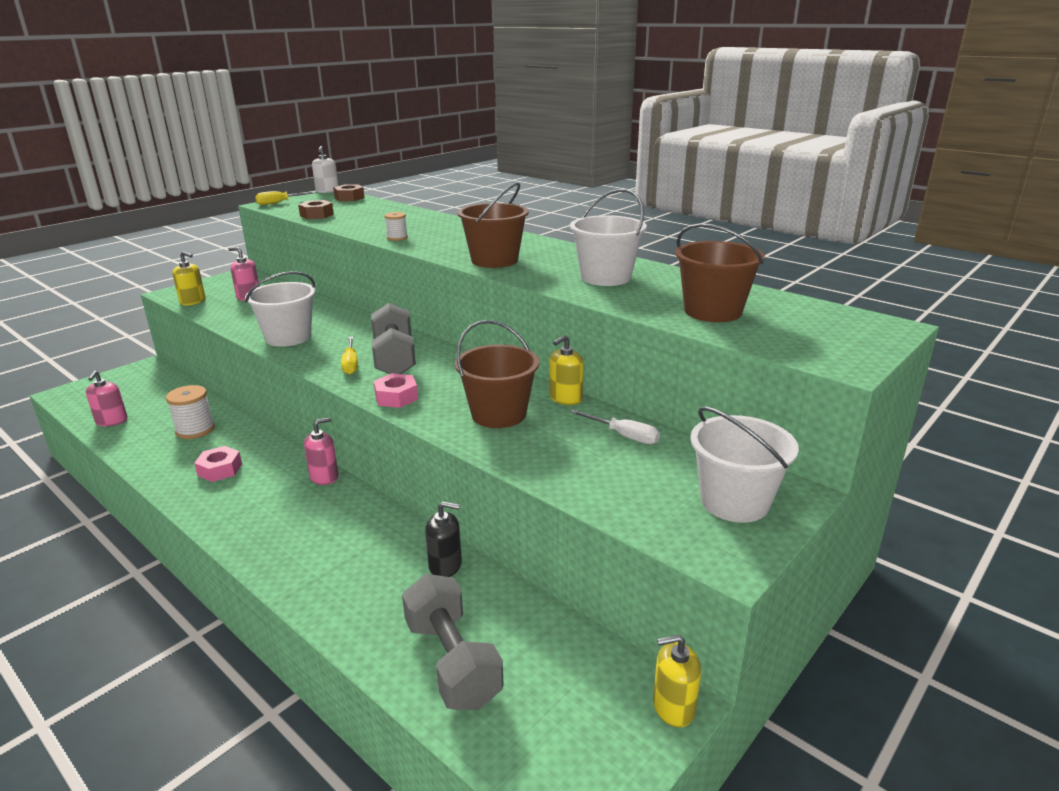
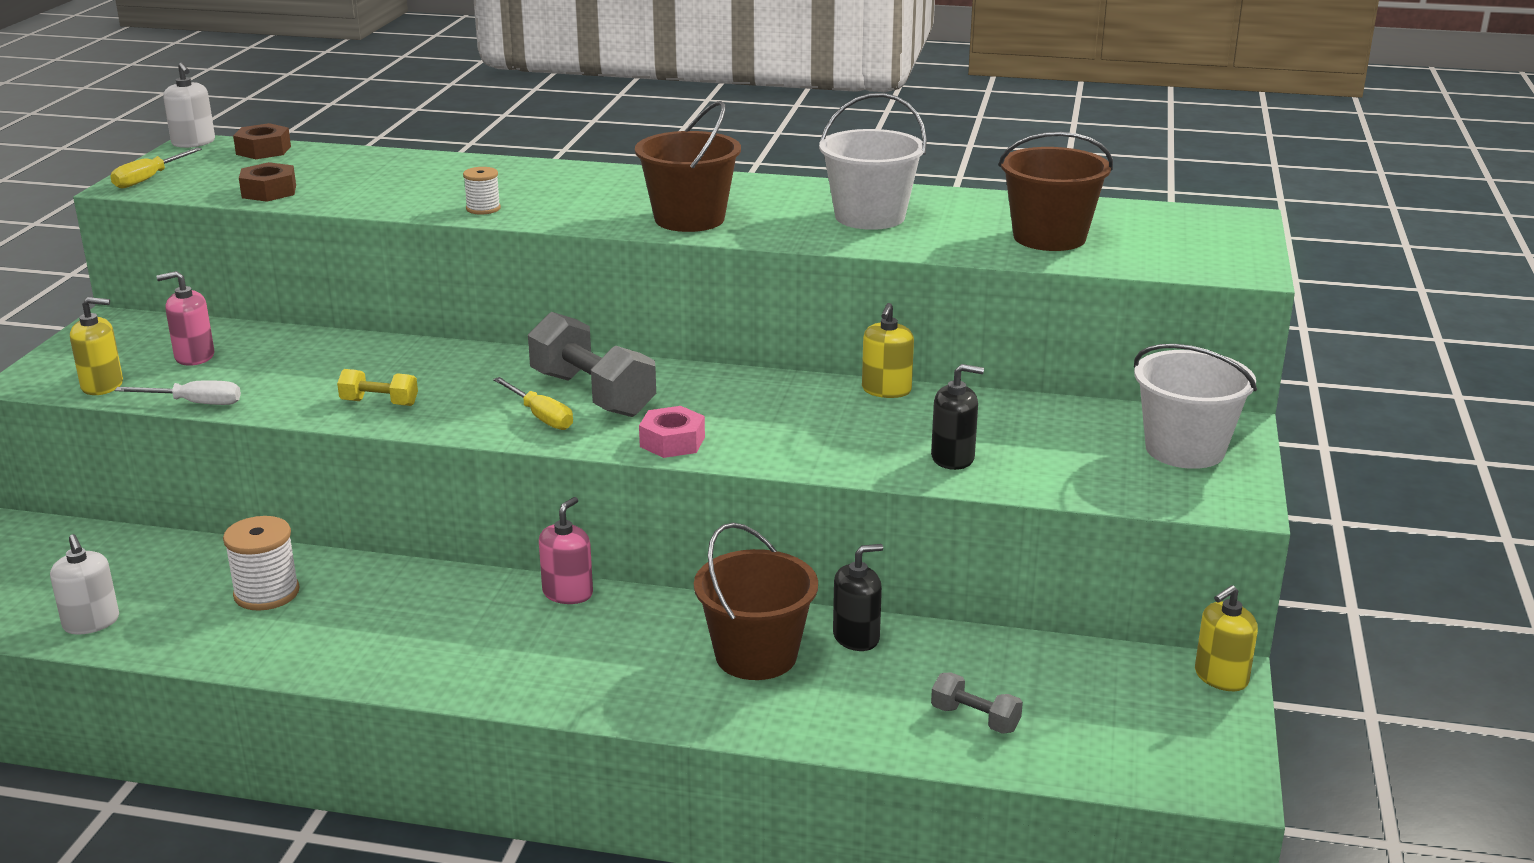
camera: 30 degrees left, 0 degrees up
pink soap dispenser [86,371,127,427] -> white soap dispenser [50,534,119,635]
pink nut [194,446,242,482] -> none
white bucket [245,271,316,347] -> yellow dumbbell [337,369,418,406]
grey dumbbell [402,574,504,710] -> grey dumbbell [931,673,1023,734], size x0.50
brown bucket [455,320,539,428] -> brown bucket moved to [694,523,818,680]
white screwdriver [570,409,660,444] -> white screwdriver moved to [114,380,241,405]
none -> black soap dispenser [931,364,984,470]

